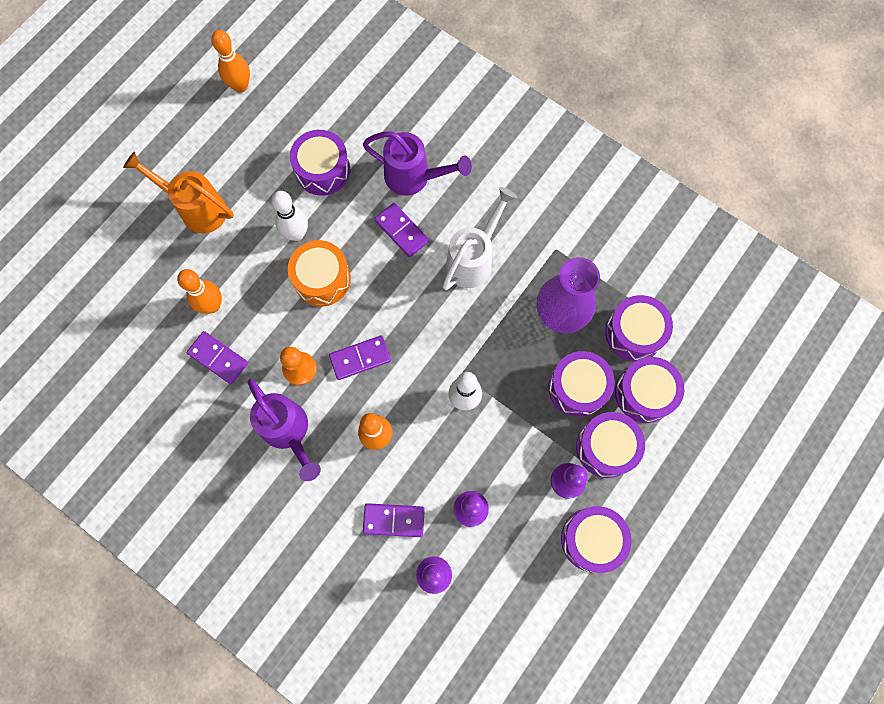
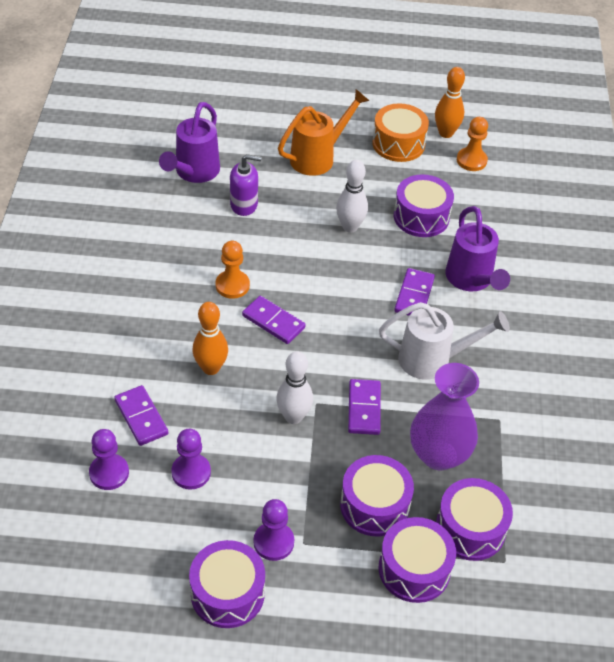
camera: 55 degrees right, 25 degrees down
orange watering can [123,152,234,234] -> orange watering can turned 60 degrees clockwise [278,89,369,176]
orange bowling pin [177,269,222,314] -> purple soap dispenser [230,154,262,216]
purple domino [187,331,248,384] -> purple domino moved to [348,379,381,435]
purple watering can [248,379,321,481] -> purple watering can moved to [159,102,220,183]
orange drum [288,240,351,306] -> orange drum moved to [372,103,429,162]
purple drum [576,412,645,478] -> none
none -> orange pawn [457,117,488,171]

